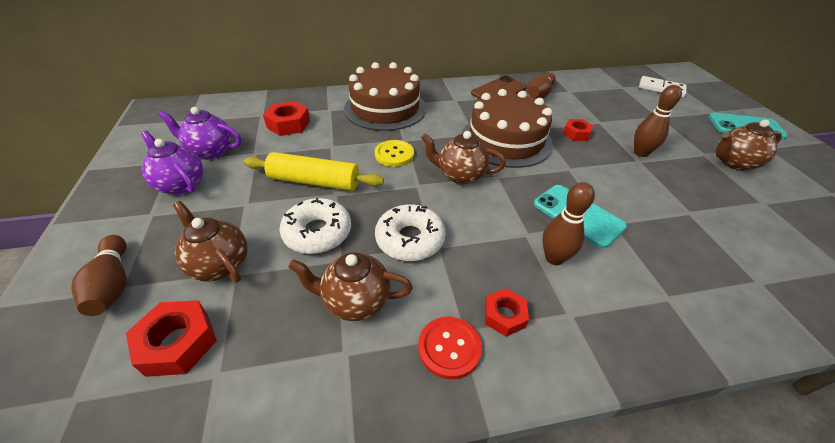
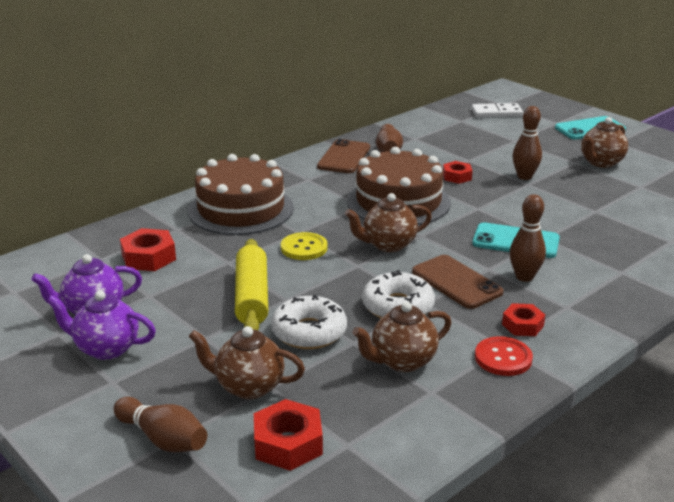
camera: 30 degrees left, 15 degrees down
yellow rolling pin [244,152,384,191] -> yellow rolling pin turned 75 degrees counterclockwise [235,239,268,330]
none -> brown phone [412,255,504,309]

